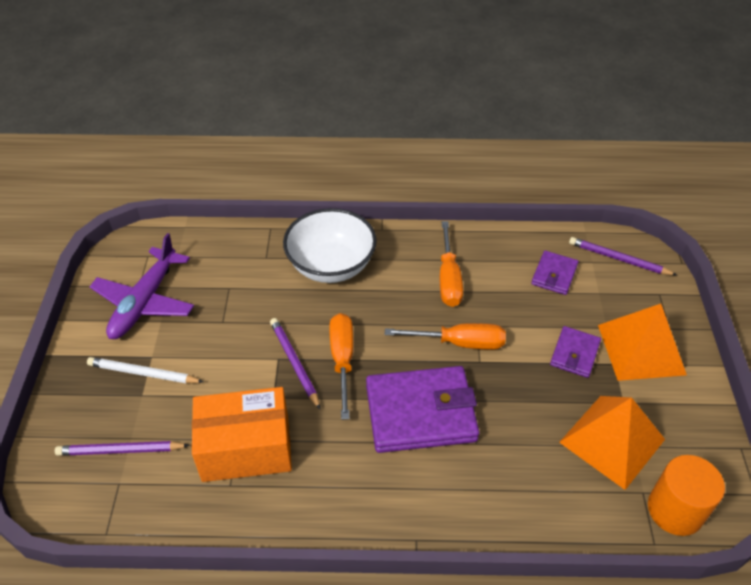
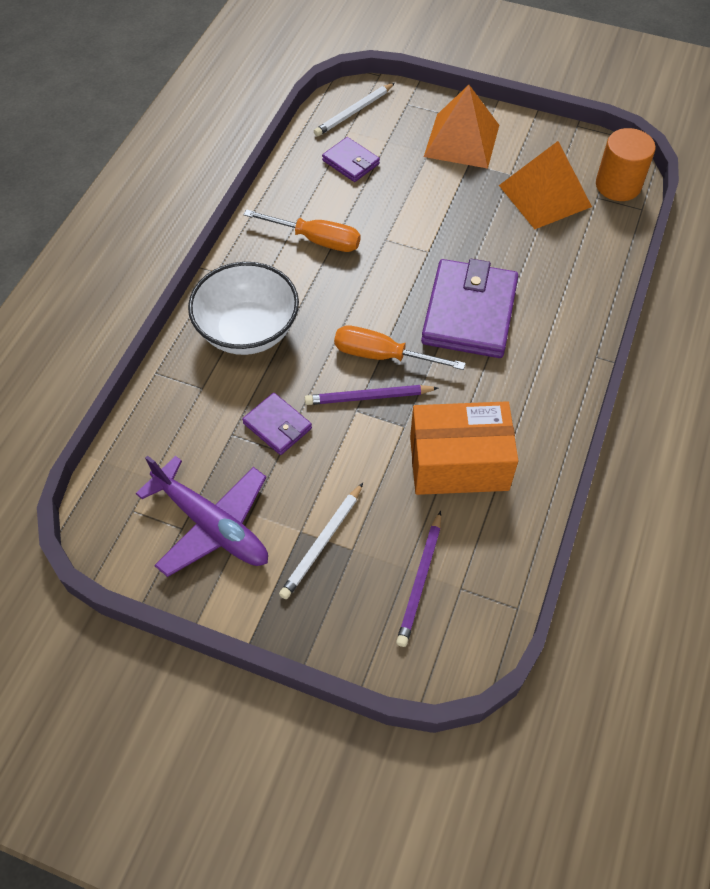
camera: 70 degrees left, 10 degrees up
orange box [192,387,292,482] -> orange box turned 75 degrees clockwise [410,401,518,495]
orange screwdriver [385,323,506,350] -> none
purple wallet [550,326,601,378] -> purple wallet moved to [242,393,312,455]
purple pencil [569,237,677,276] -> white pencil [314,83,395,137]

